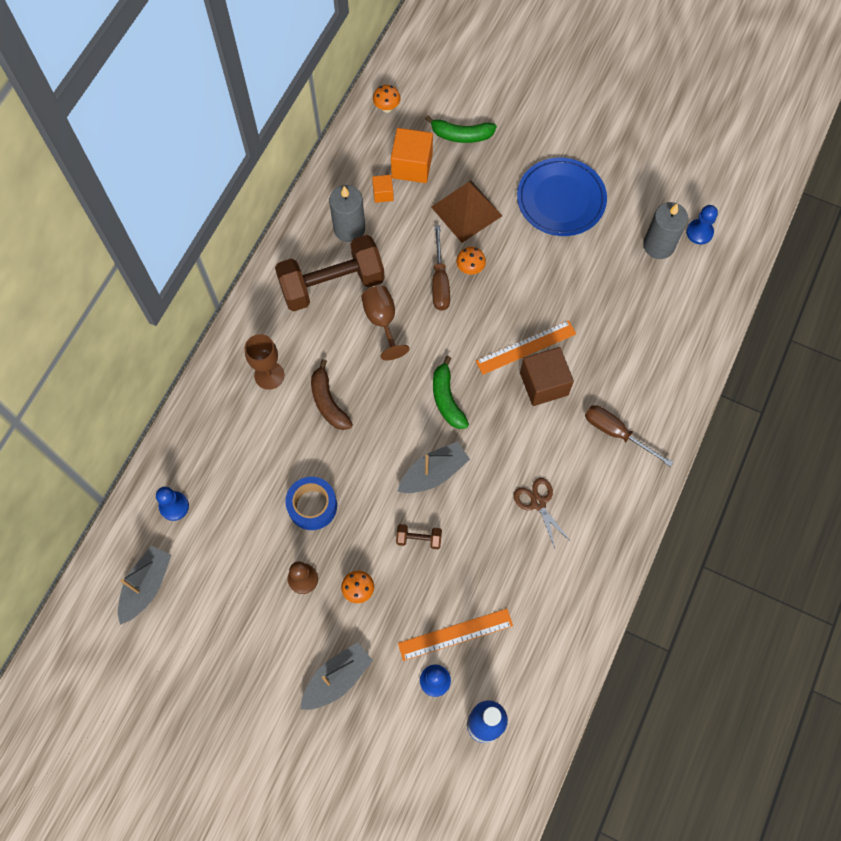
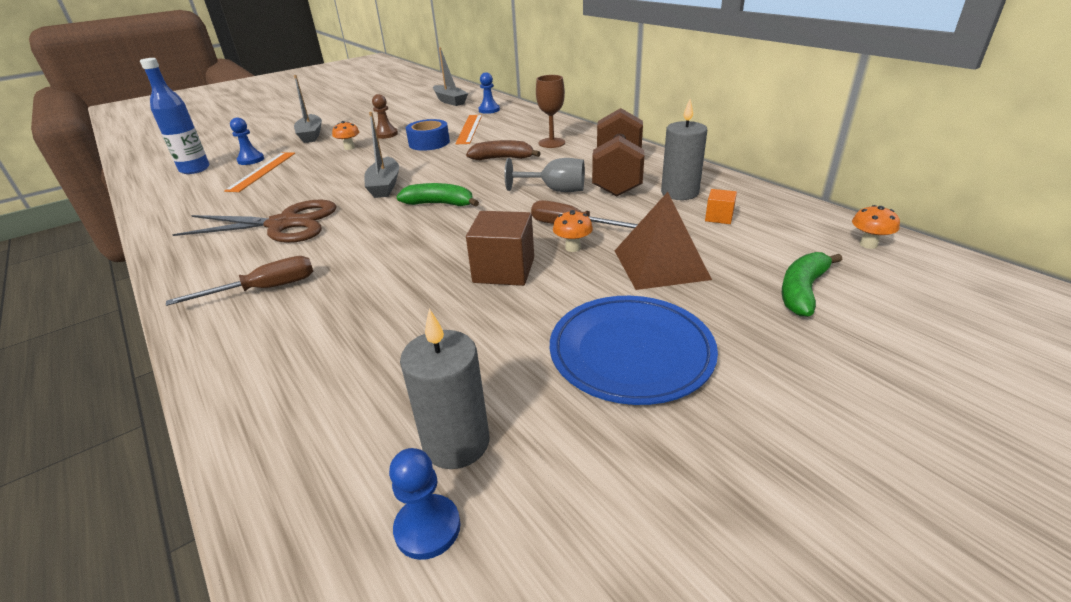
camera: 120 degrees right, 35 degrees down
brown goblet [361,286,410,360] -> grey goblet [504,158,585,192]
orange cube [391,128,433,183] -> none
brown dumbbell [396,524,442,549] -> none
orange ruler [476,320,576,375] -> orange ruler moved to [455,115,482,144]
brown scissors [514,478,571,548] -> brown scissors [172,200,337,243], size x1.90
brown cube [520,347,574,406] -> brown cube moved to [466,211,534,286]

